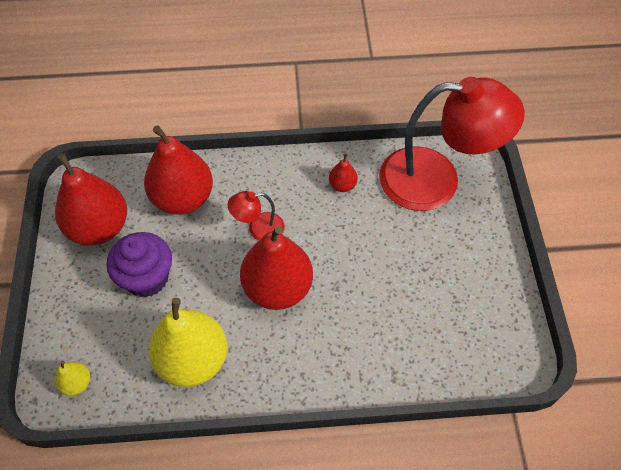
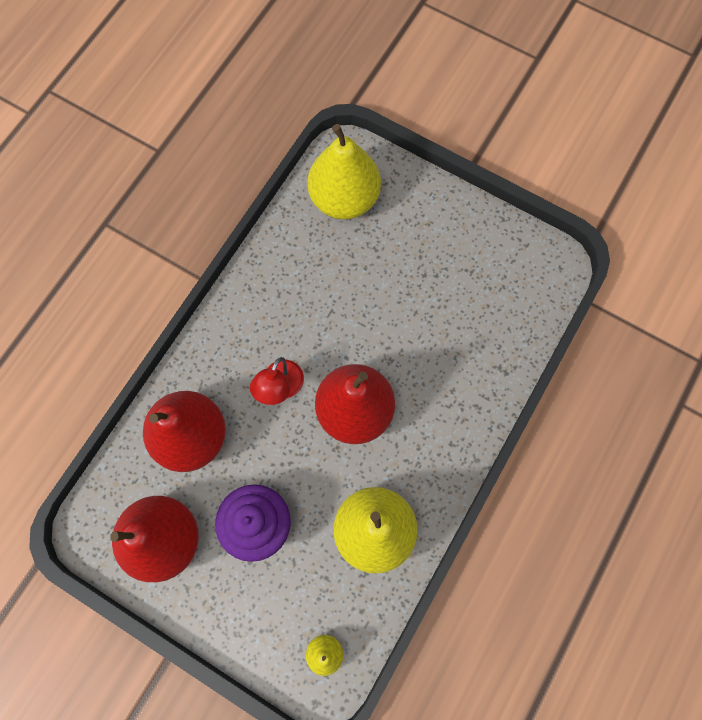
camera: 55 degrees left, 15 degrees up
red pear [329,154,358,192] -> none
red lamp [379,77,525,211] -> yellow pear [307,124,381,219]

